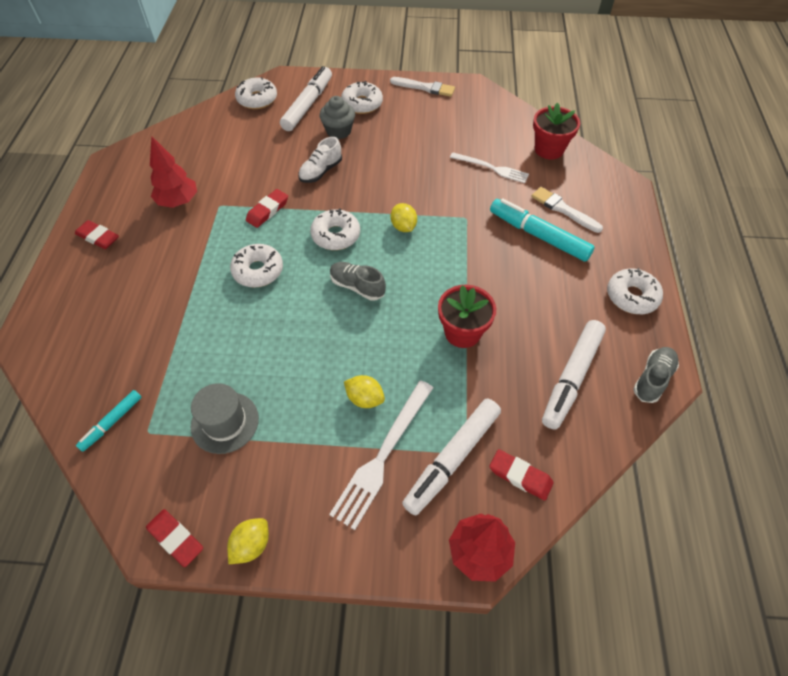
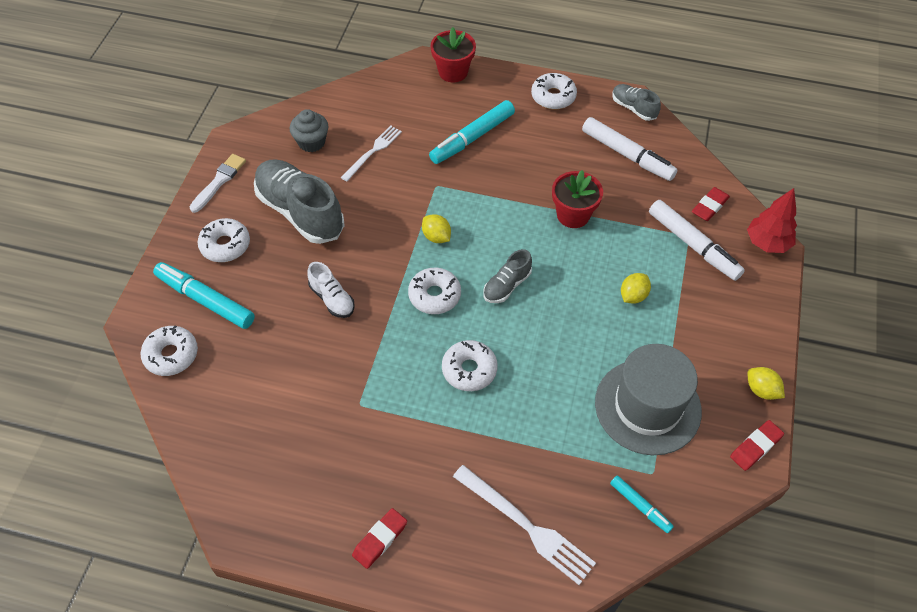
camera: 80 degrees left, 0 degrees up
red tree [150,136,197,208] -> none
grey hat [191,383,259,454] -> grey hat [595,344,702,455], size x1.68
red eraser [246,189,288,228] -> none
white marker [280,66,332,131] -> turquoise marker [153,262,255,329]
grey cupcake [320,96,355,139] -> grey cupcake moved to [290,109,328,152]
white fork [329,380,433,530] -> white fork moved to [453,465,596,585]
yellow lemon [391,203,417,232] -> yellow lemon turned 60 degrees clockwise [422,214,451,243]
white brush [531,187,603,233] -> none
red flower pot [533,102,580,159] -> red flower pot moved to [431,27,476,82]
none -> grey shoe [254,159,345,244]

